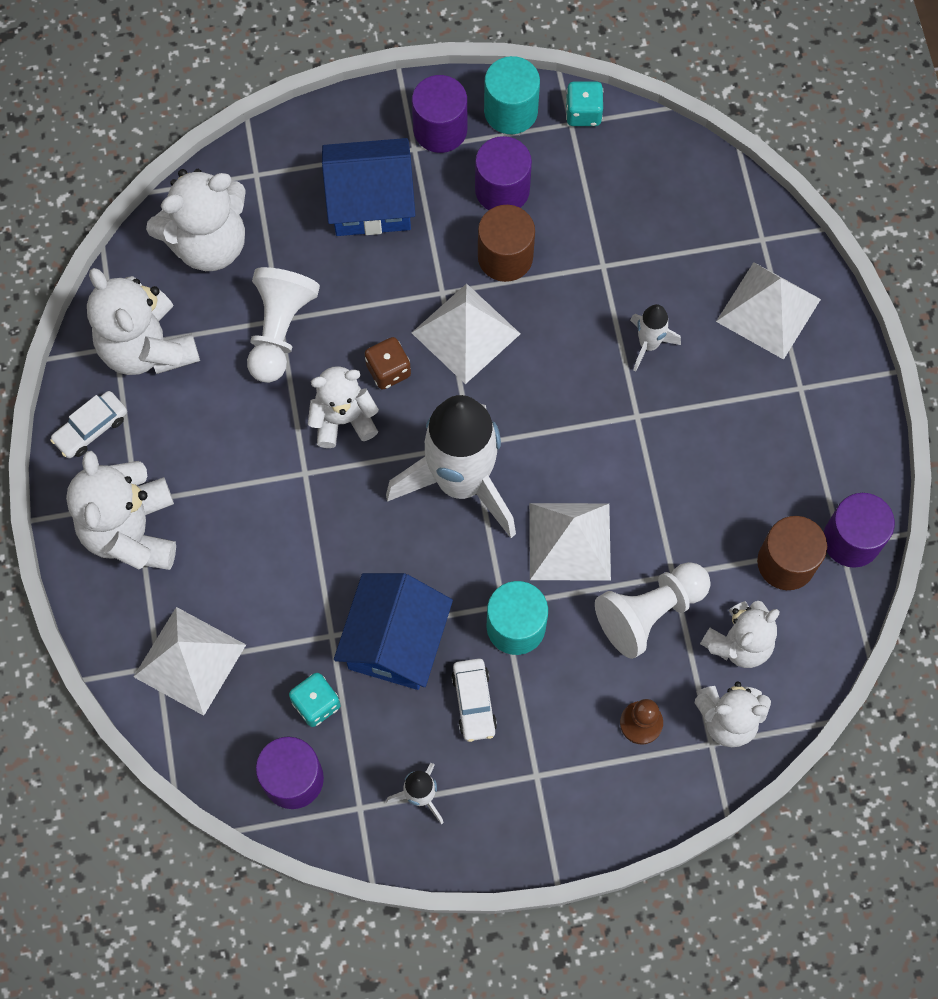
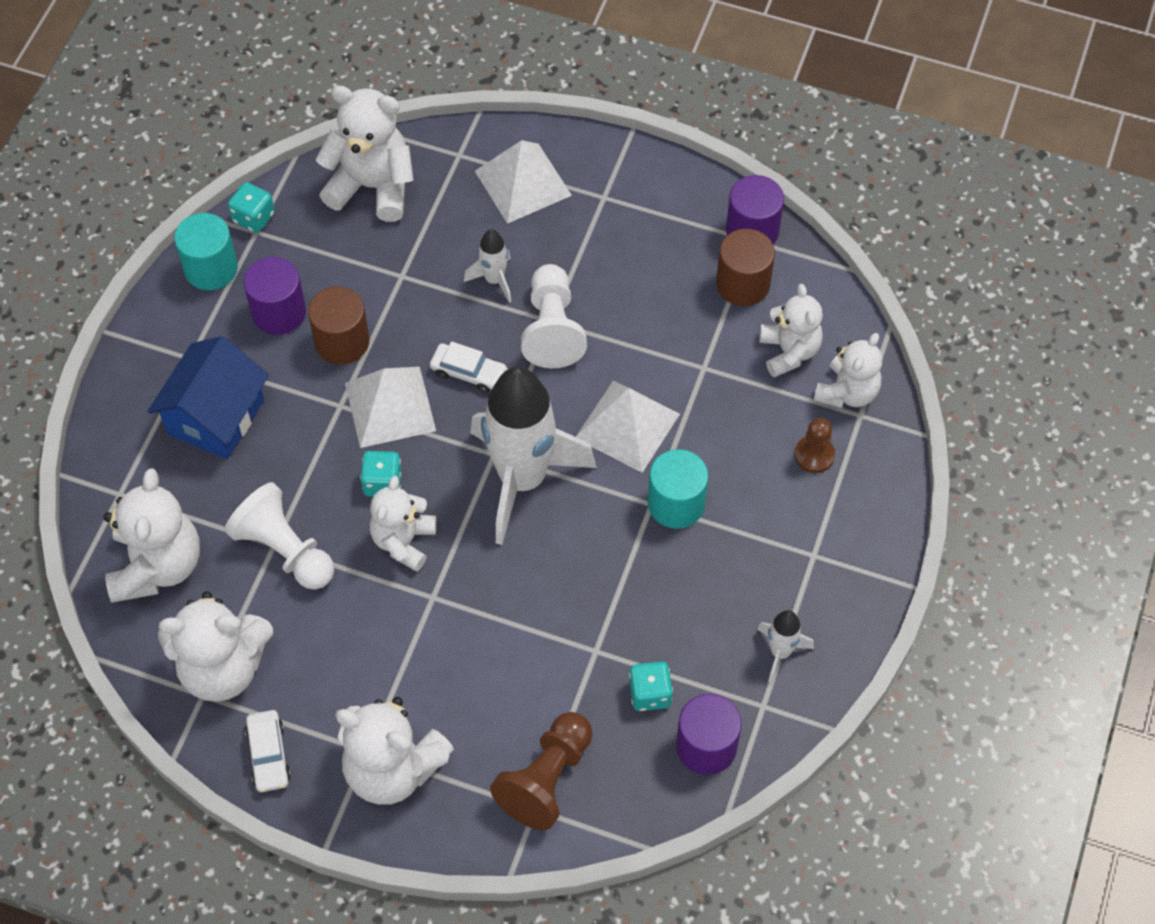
camera: 60 degrees left, 10 degrees down
white pyramid [134,607,246,716] -> brown pawn [490,712,592,830]
blue house [334,573,453,690] -> none
brown dice [365,337,411,390] -> turquoise dice [360,451,402,497]
purple cylinder [412,75,467,153] -> none
white car [451,658,497,742] -> white car moved to [430,341,508,393]
white pawn [595,562,711,659] -> white pawn moved to [521,264,587,368]
none -> white teddy bear [316,86,414,222]

